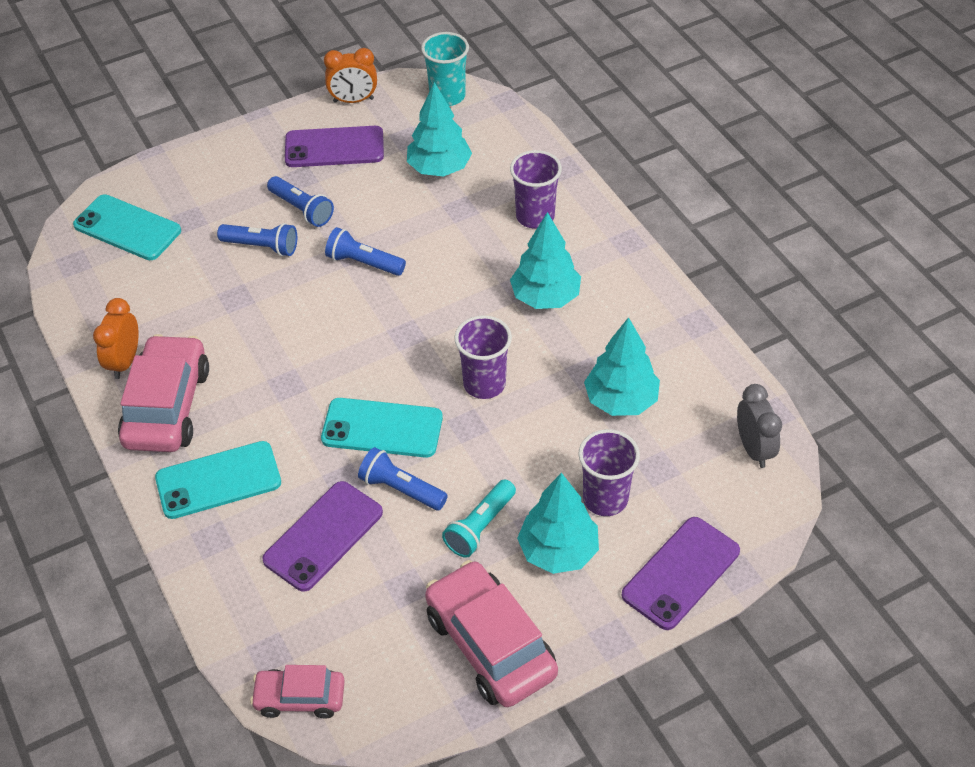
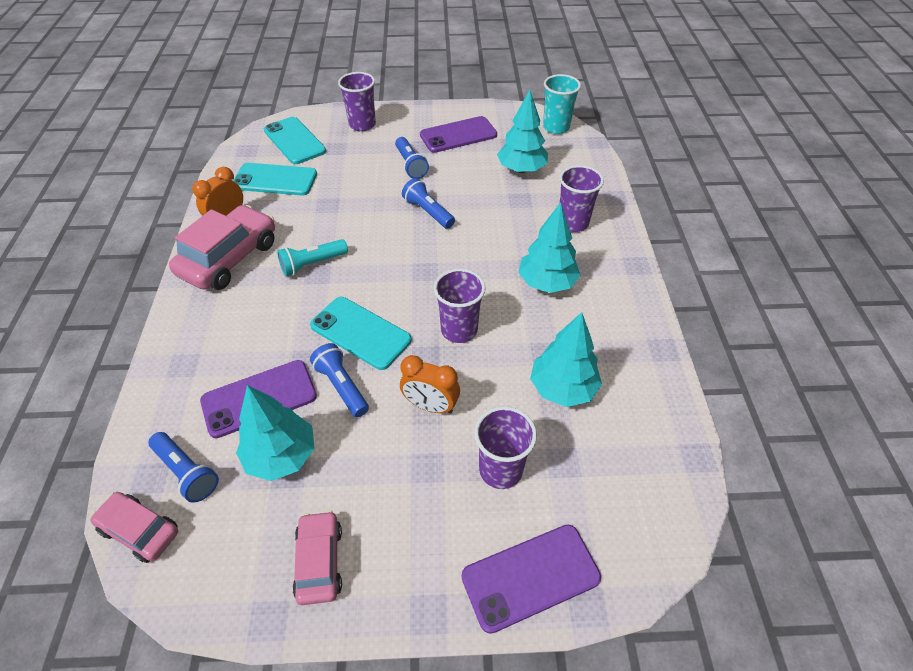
camera: 25 degrees right, 0 degrees up
turquoise phone [155,441,281,519] -> turquoise phone moved to [233,163,317,196]
blue flashlight [217,223,297,256] -> blue flashlight moved to [149,432,219,503]
purple phone [285,126,384,167] -> purple phone turned 45 degrees counterclockwise [420,116,497,153]
orange clock [324,48,377,103] -> orange clock moved to [400,355,460,414]
pink car [425,560,558,707] -> pink car [293,510,342,605], size x0.58
turquoise flashlight [442,479,516,558] -> turquoise flashlight moved to [277,239,348,276]
turquoise tree [517,473,599,574] -> turquoise tree moved to [236,385,315,481]
grey clock [737,384,782,468] -> none
none -> purple cup [338,72,376,131]

